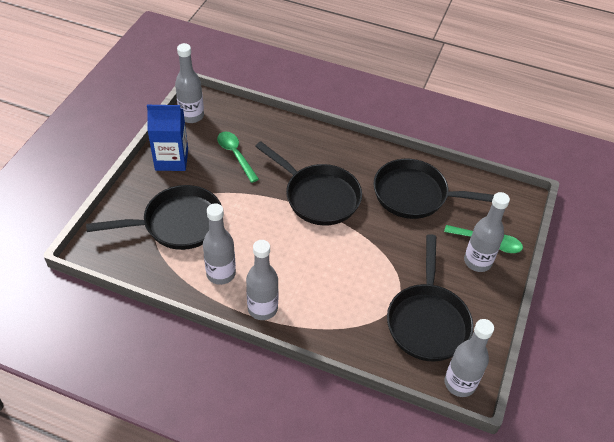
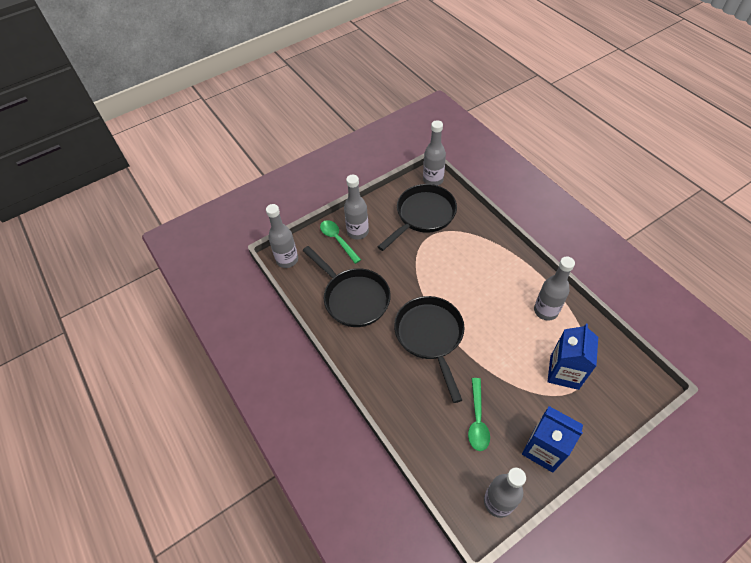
camera: 140 degrees left, 5 degrees up
black pan [86,185,222,250] -> blue carton [547,324,598,390]
grey bottle [246,240,278,320] -> grey bottle moved to [266,204,298,268]

